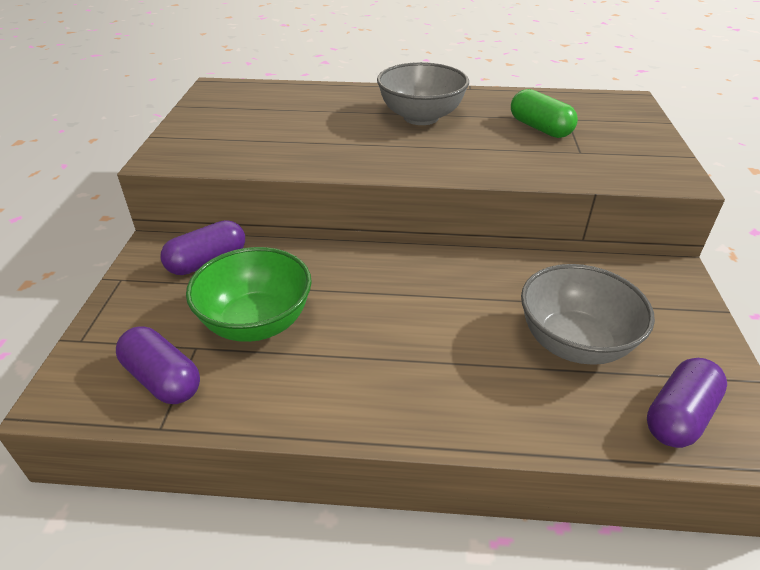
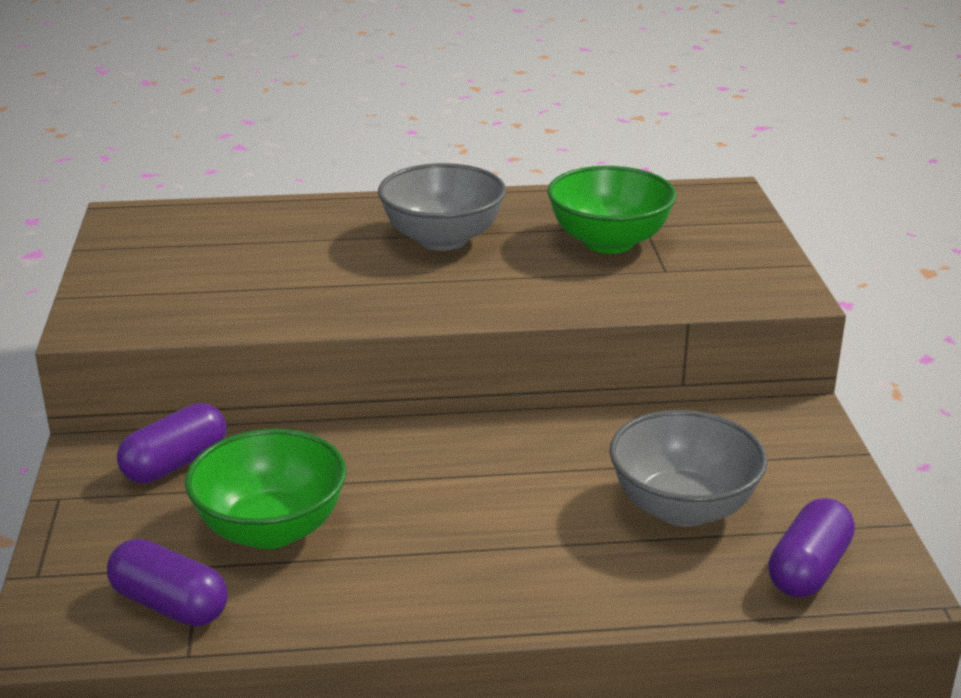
camera: 10 degrees left, 10 degrees down
green capsule [511,89,578,138] -> green bowl [547,166,677,254]

